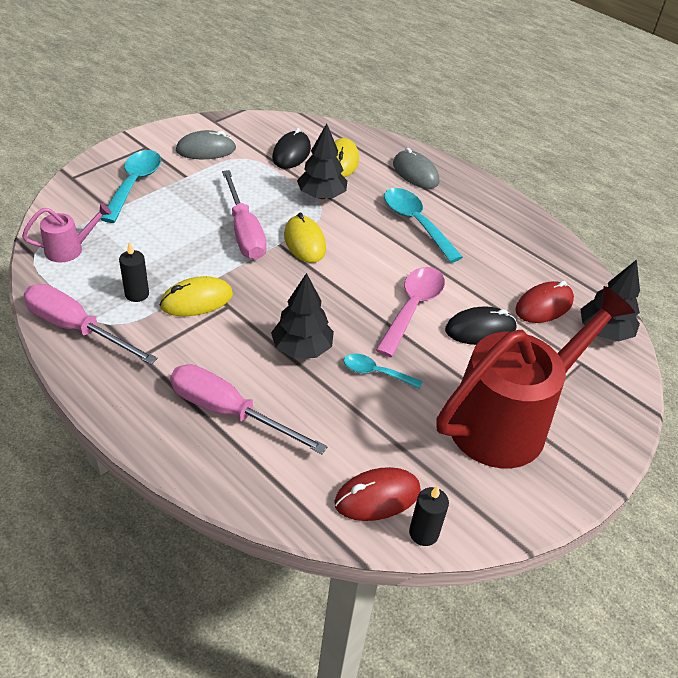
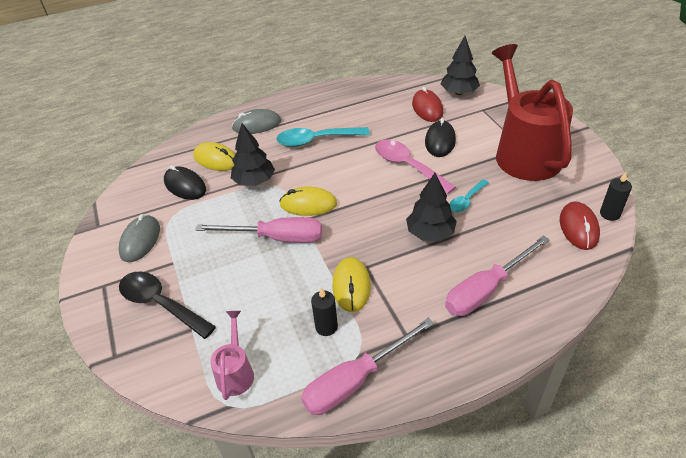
camera: 60 degrees left, 0 degrees up
turquoise spoon [100,150,161,223] -> black spoon [119,272,216,339]

